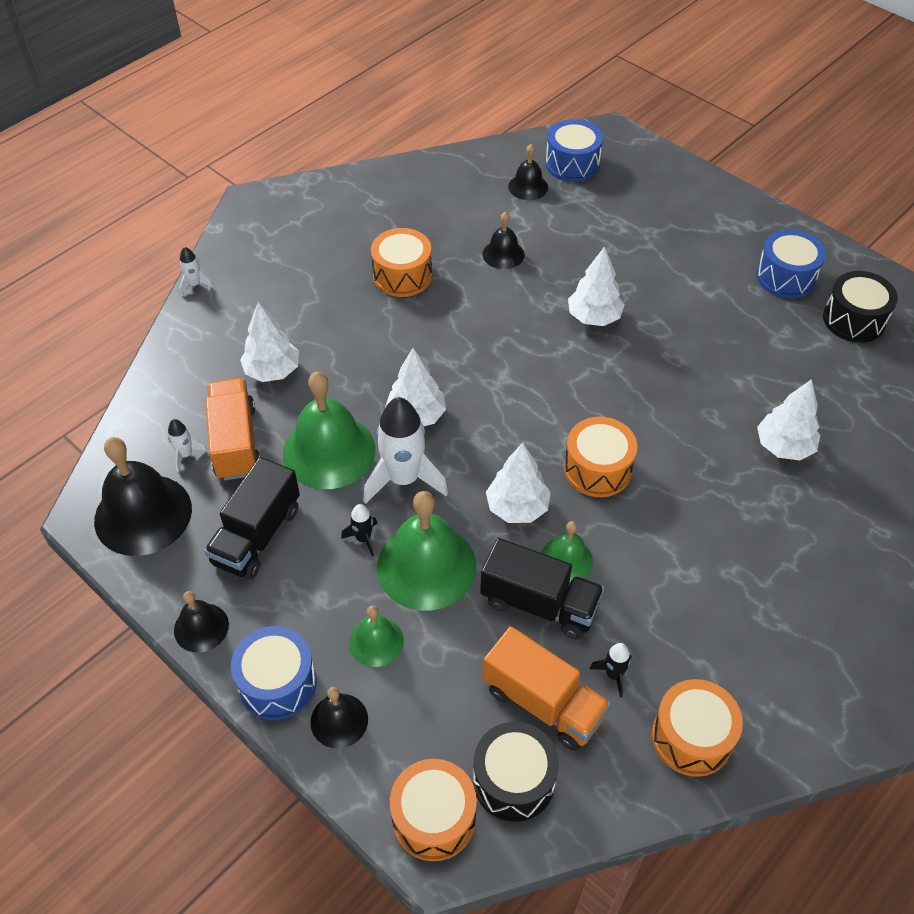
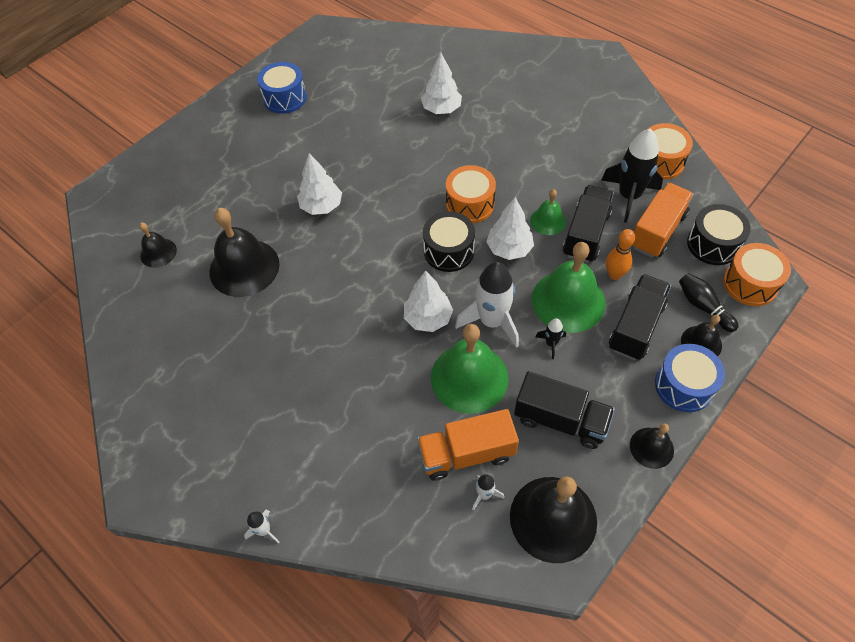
camera: 90 degrees left, 5 degrees up
white tree [240,302,299,382] -> none
green bell [349,606,404,667] -> black truck [609,274,671,360]
orange drum [371,228,432,297] -> none
black bell [482,211,525,269] -> black bell [209,208,279,297], size x1.90
blue drum [545,119,603,182] -> none
black rocket [590,643,631,698] -> black rocket [601,129,663,223], size x2.18
black drum [823,271,898,343] -> black drum moved to [423,211,475,272]
none -> orange bowling pin [606,229,635,280]
none -> black bowling pin [679,273,739,332]

